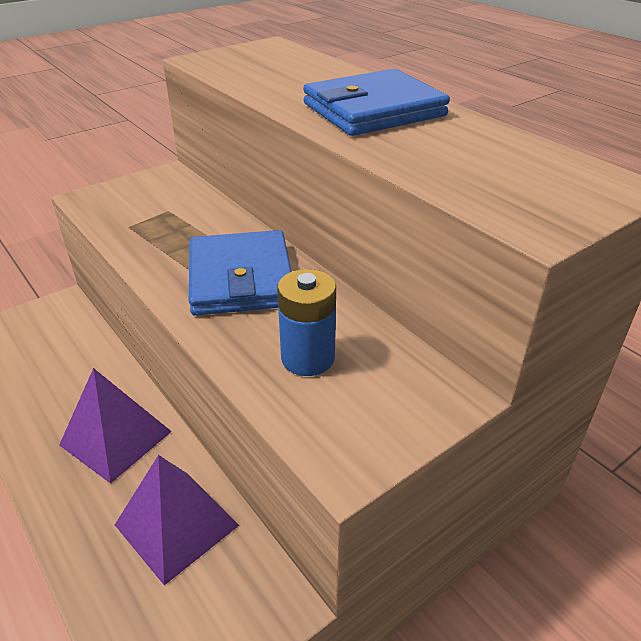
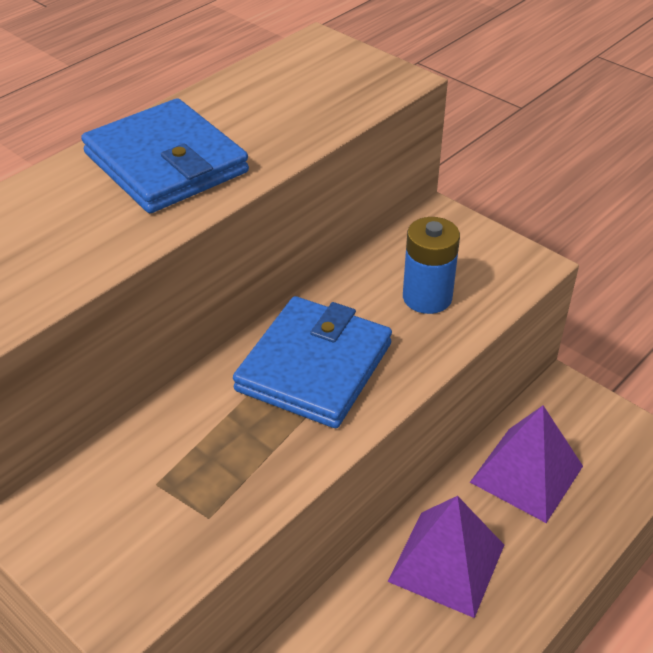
camera: 100 degrees left, 5 degrees up
blue wallet [189,230,292,316] -> blue wallet turned 45 degrees counterclockwise [233,296,392,428]

